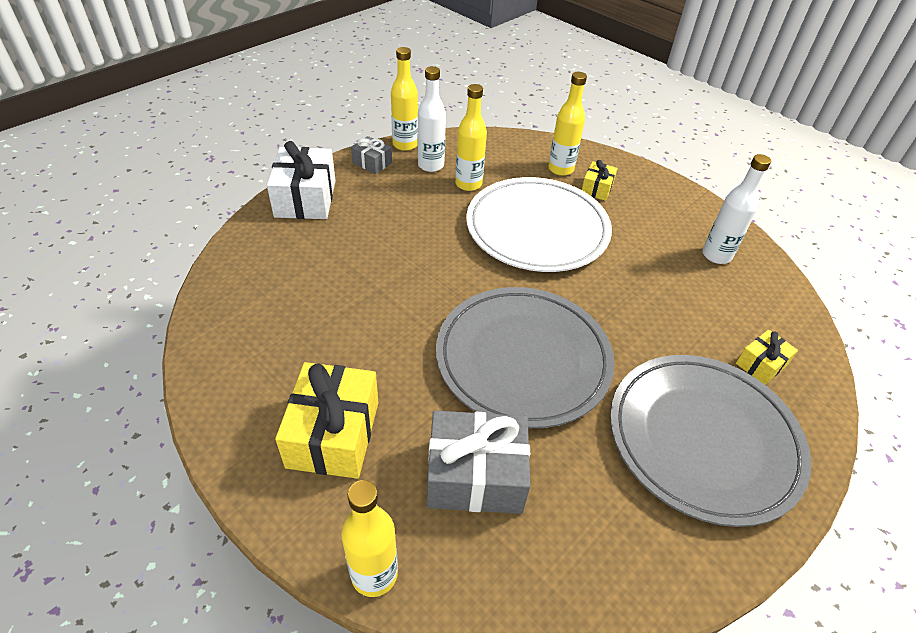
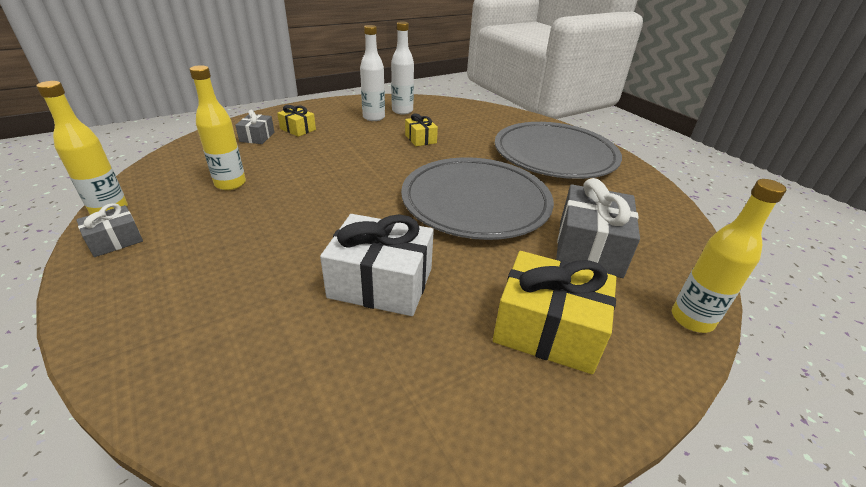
camera: 75 degrees left, 10 degrees down
white gift [267,141,336,219] -> white gift moved to [320,214,434,316]
white bottle [418,66,446,172] -> white bottle moved to [360,25,385,121]
white plate [466,177,612,272] -> none
yellow bottle [548,72,587,176] -> grey gift [235,110,274,144]
yellow gift [736,330,798,385] -> yellow gift moved to [405,113,438,146]

